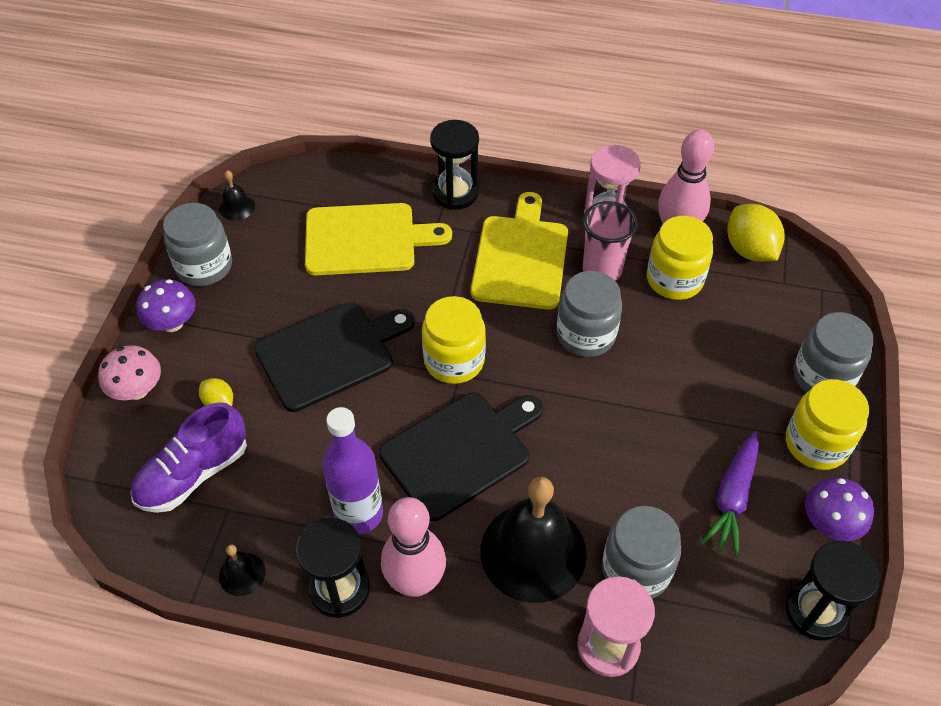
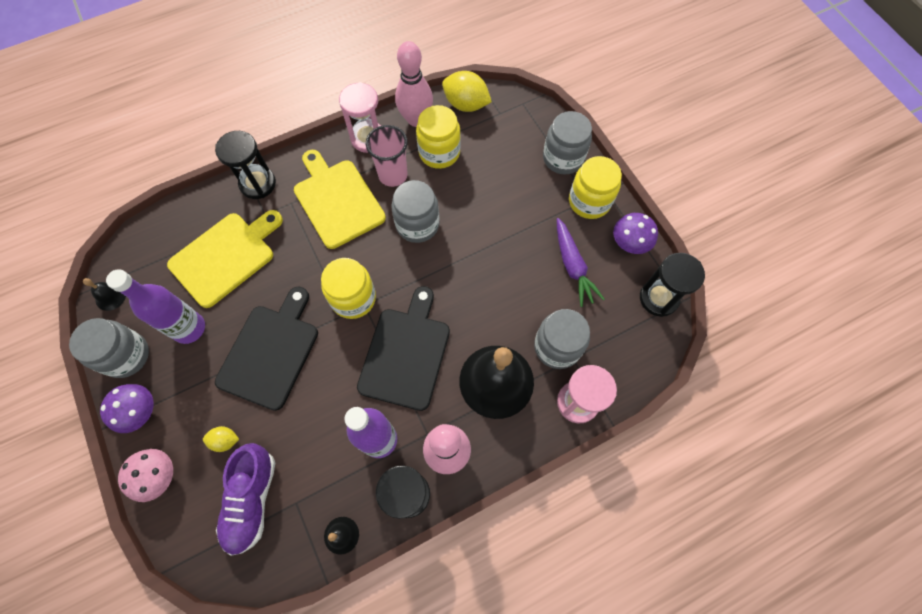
camera: 40 degrees left, 15 degrees up
none -> purple bottle [106,269,205,344]

